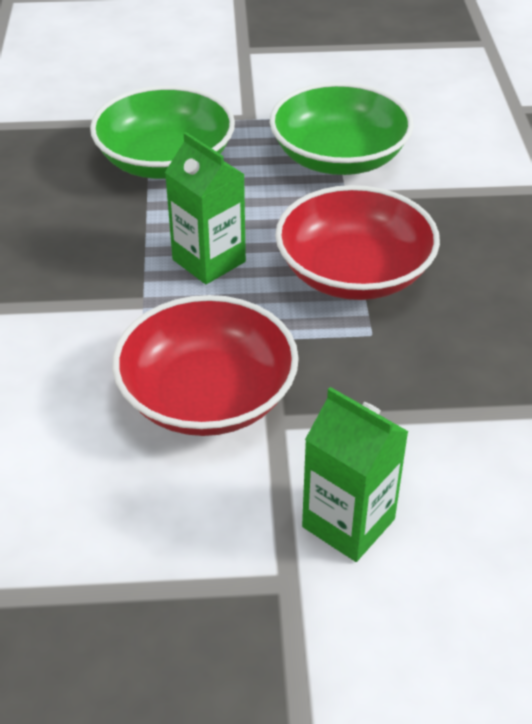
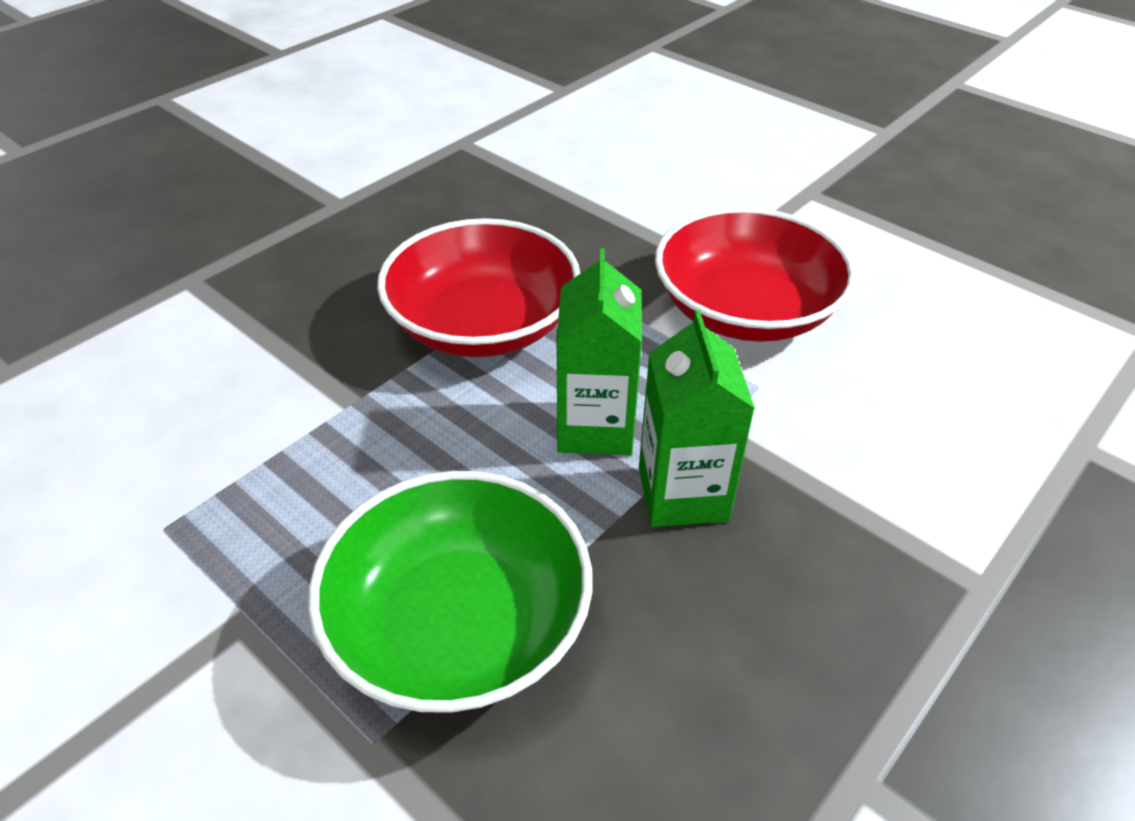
camera: 135 degrees left, 0 degrees up
green bowl [270,82,413,175] -> none
green carton [302,387,409,562] -> green carton moved to [639,310,755,527]

